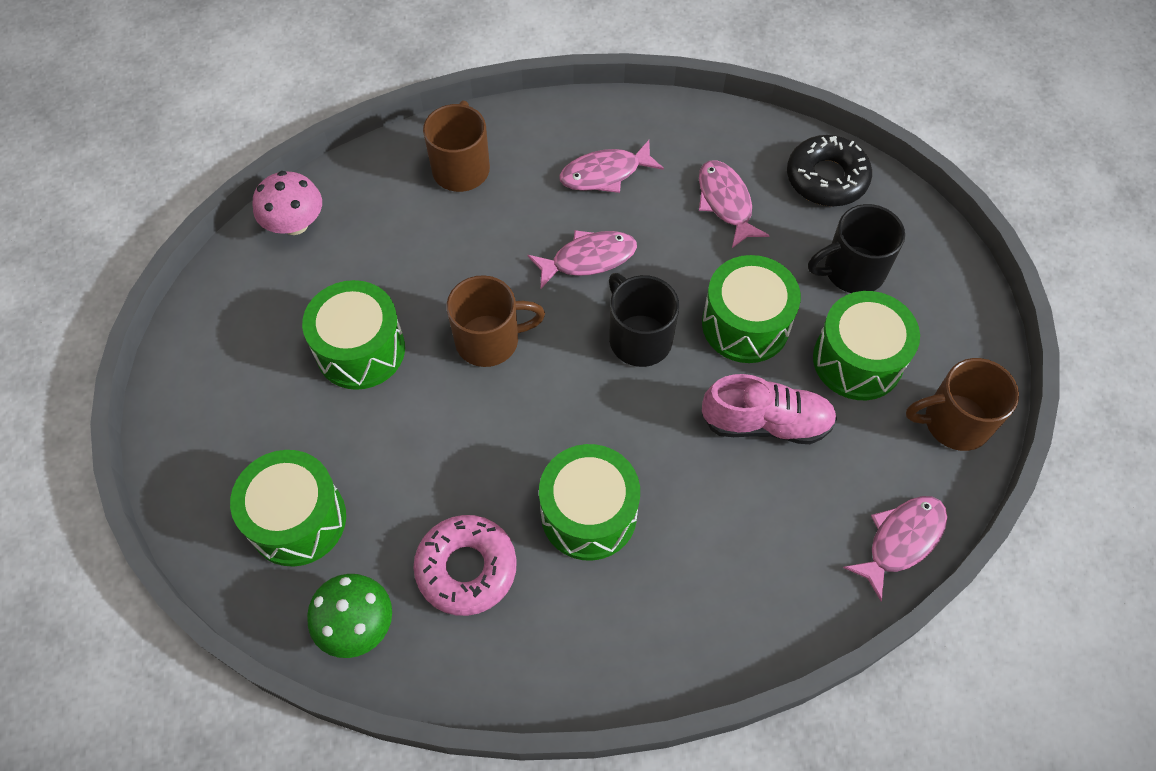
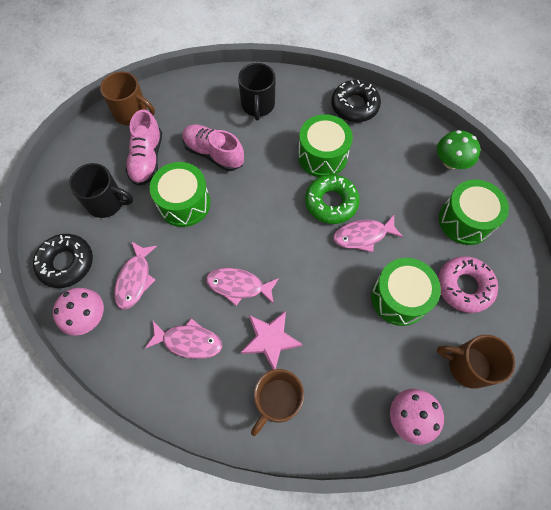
camera: 150 degrees left, 5 degrees up
pink donut [413,515,517,616] -> pink donut moved to [438,256,498,313]
brown mug [447,275,545,367] -> brown mug moved to [437,335,515,389]
black mug [609,273,679,367] -> black mug moved to [238,63,276,120]
green drum [813,291,920,400] -> pink shoe [125,109,162,186]
pink fish [843,496,947,601] -> pink fish moved to [333,215,403,252]
none -> pink mushroom [53,288,104,336]
none -> pink star [241,311,303,370]
none -> green donut [305,174,360,224]
none -> black donut [331,80,381,122]

